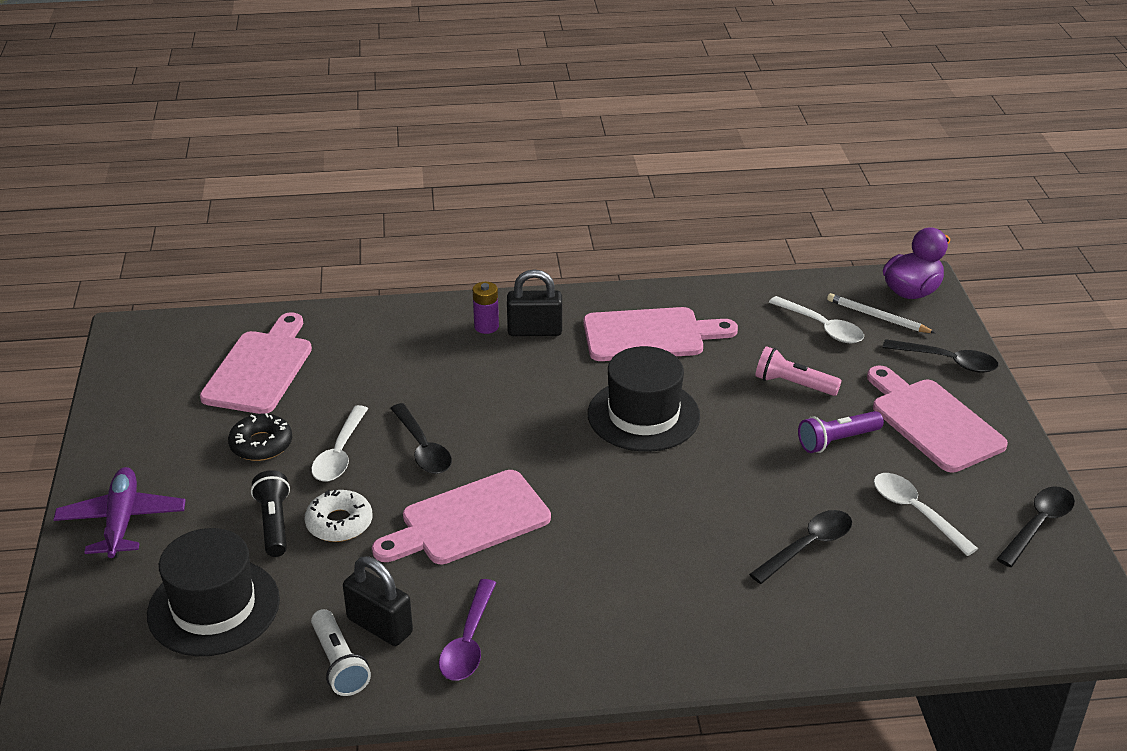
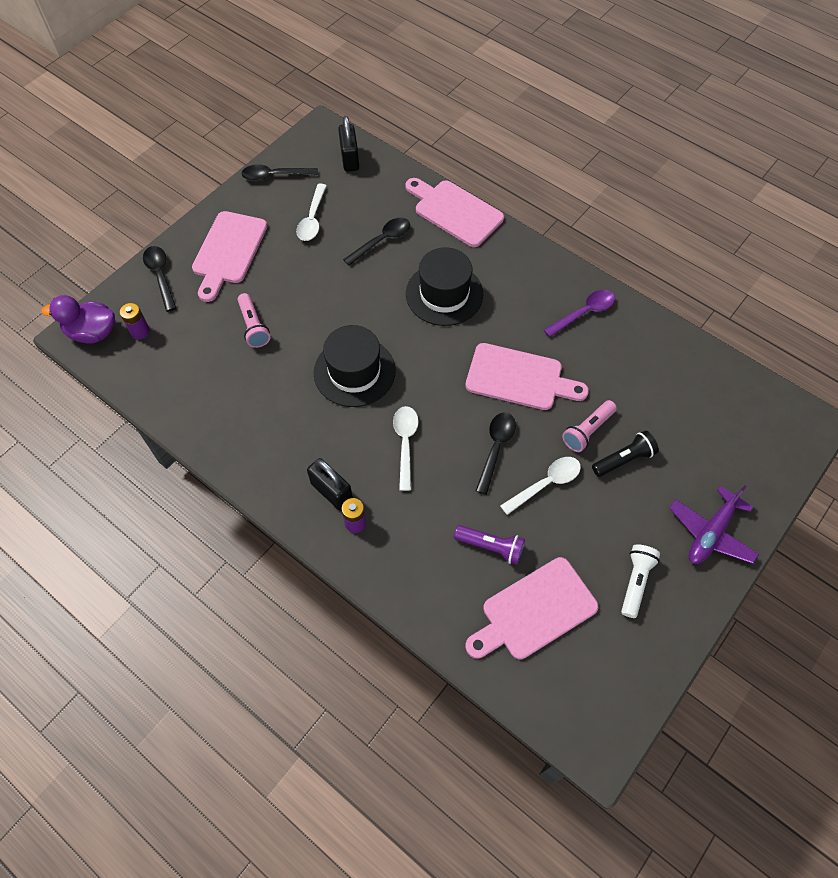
camera: 135 degrees left, 25 degrees up
black hat [147,528,280,656] -> black hat moved to [406,247,483,326]
black donut [228,413,292,461] -> none
black flashlight [251,470,290,557] -> black flashlight turned 150 degrees counterclockwise [592,430,659,477]
white donut [305,490,372,542] -> pink flashlight [562,400,617,452]
white flashlight [311,609,371,696] -> white flashlight moved to [621,544,660,618]
black padlock [343,556,413,646] -> black padlock moved to [338,116,359,172]
pink cutting board [583,307,738,361] -> pink cutting board moved to [405,178,504,247]
black spoon [749,510,852,584] -> black spoon turned 135 degrees clockwise [343,218,410,266]
white spoon [769,296,864,344] -> white spoon moved to [393,406,419,491]
purple flashlight [798,411,884,453] -> purple flashlight moved to [454,525,525,565]
white pencil [827,293,935,333] -> purple battery [120,303,150,339]

